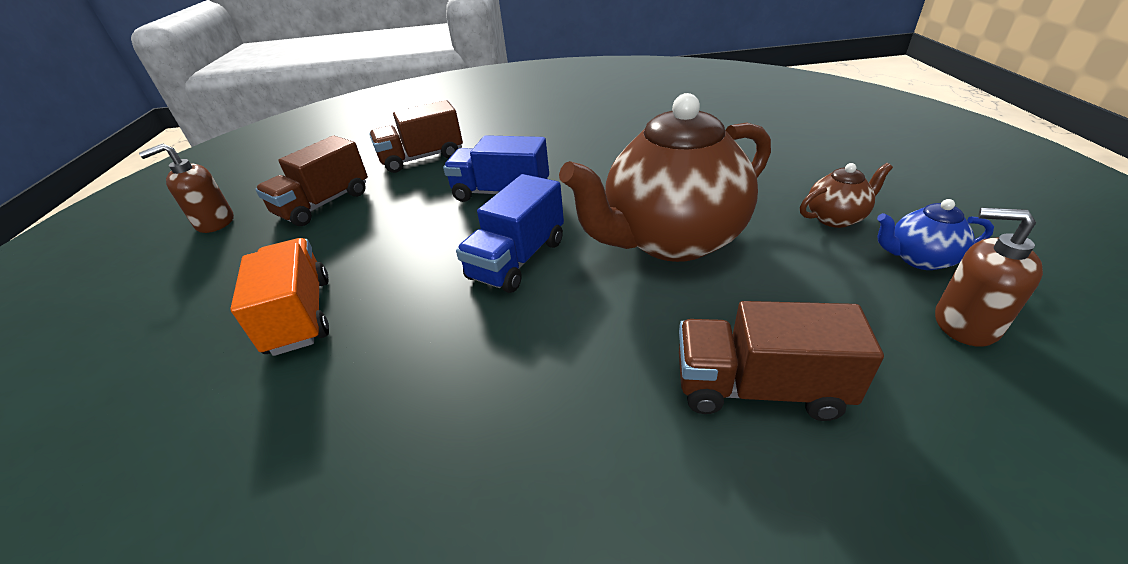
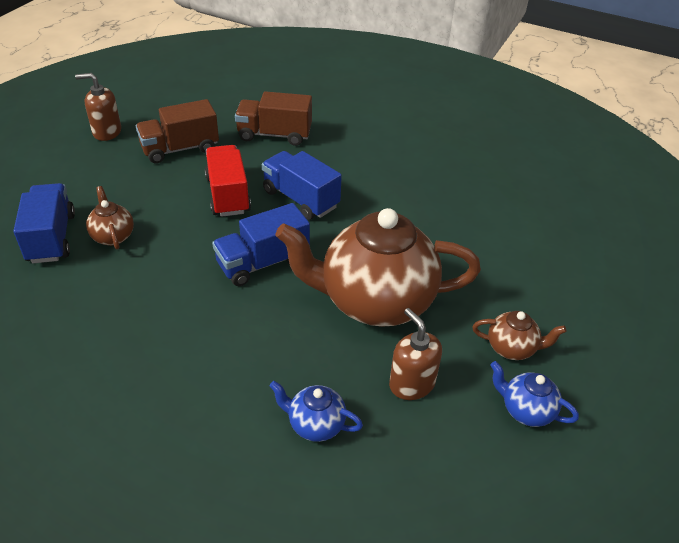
camera: 25 degrees right, 5 degrees up
orange truck [230,238,329,356] -> brown teapot [86,186,134,249]
brown truck [679,301,884,421] -> blue teapot [269,381,363,442]
brown soap dispenser [935,208,1043,347] -> brown soap dispenser moved to [389,308,442,400]
none -> blue truck [13,183,75,263]
none -> red truck [205,145,251,217]

